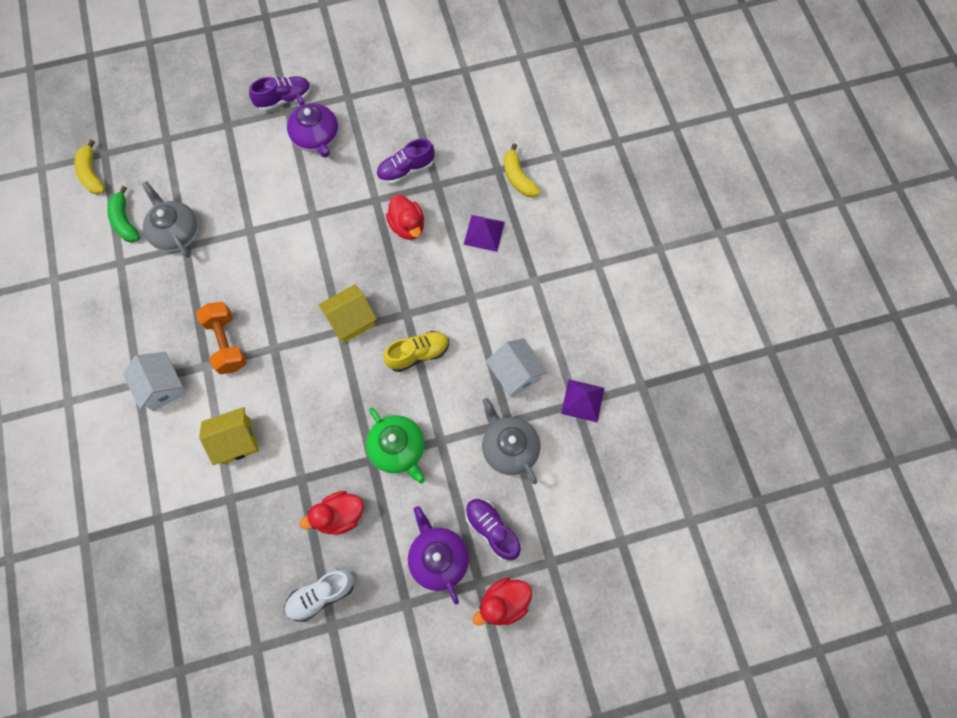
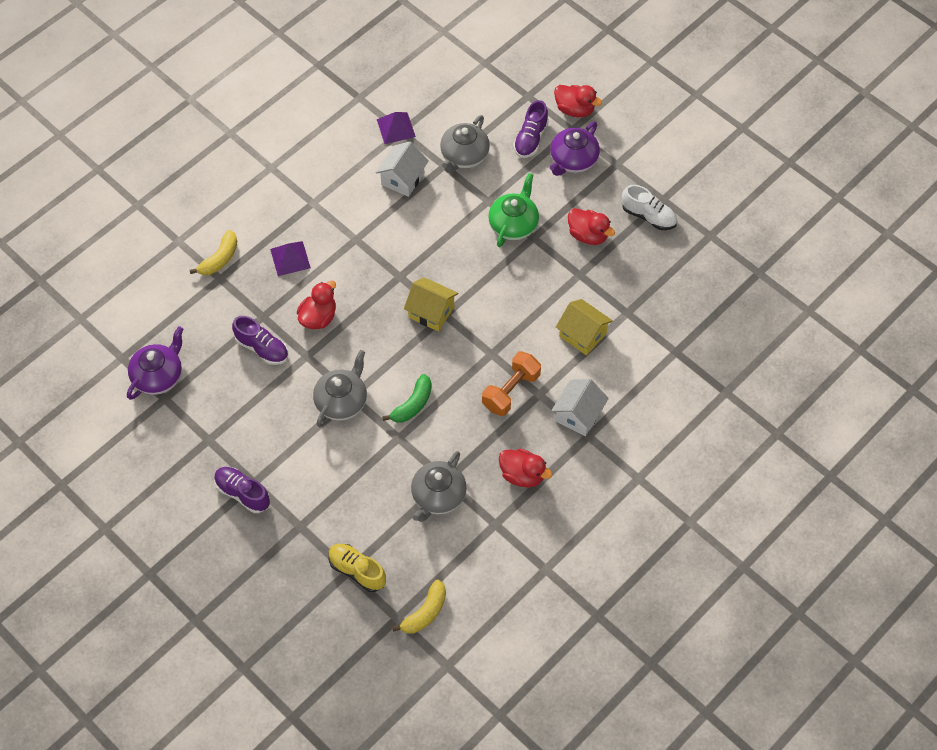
camera: 120 degrees left, 10 degrees down
green banana [107,186,140,243] -> green banana moved to [382,374,432,423]
purple teapot [287,94,338,158] -> purple teapot moved to [127,326,183,400]
yellow shoe [383,331,449,372] -> yellow shoe moved to [328,544,386,592]
none -> grey teapot [313,350,367,427]
none -> red duck [499,448,552,488]

